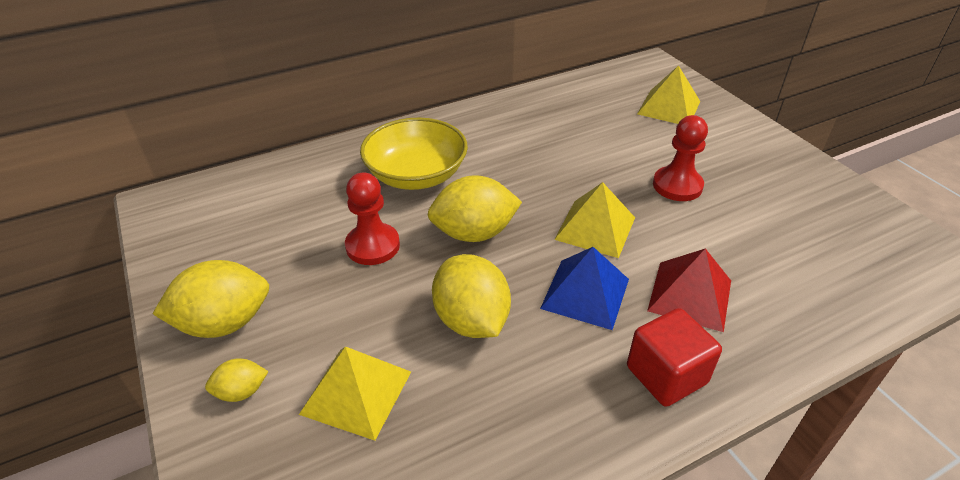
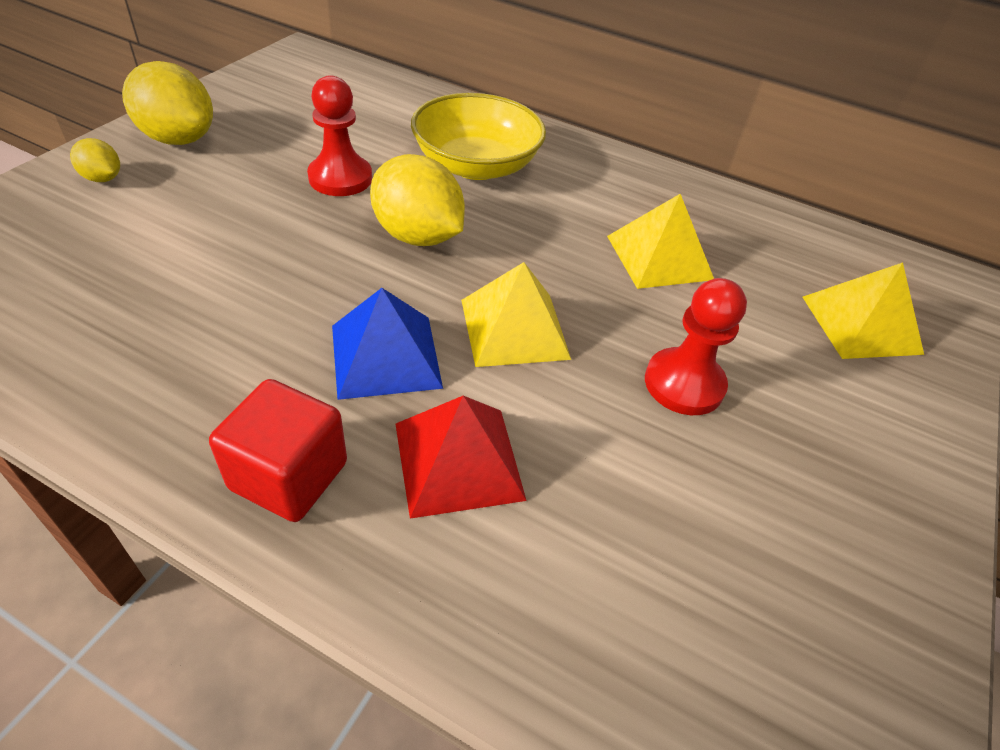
camera: 50 degrees right, 5 degrees up
yellow pyramid [299,346,411,441] -> yellow pyramid moved to [607,194,714,289]
yellow lemon [432,254,511,338] -> none

